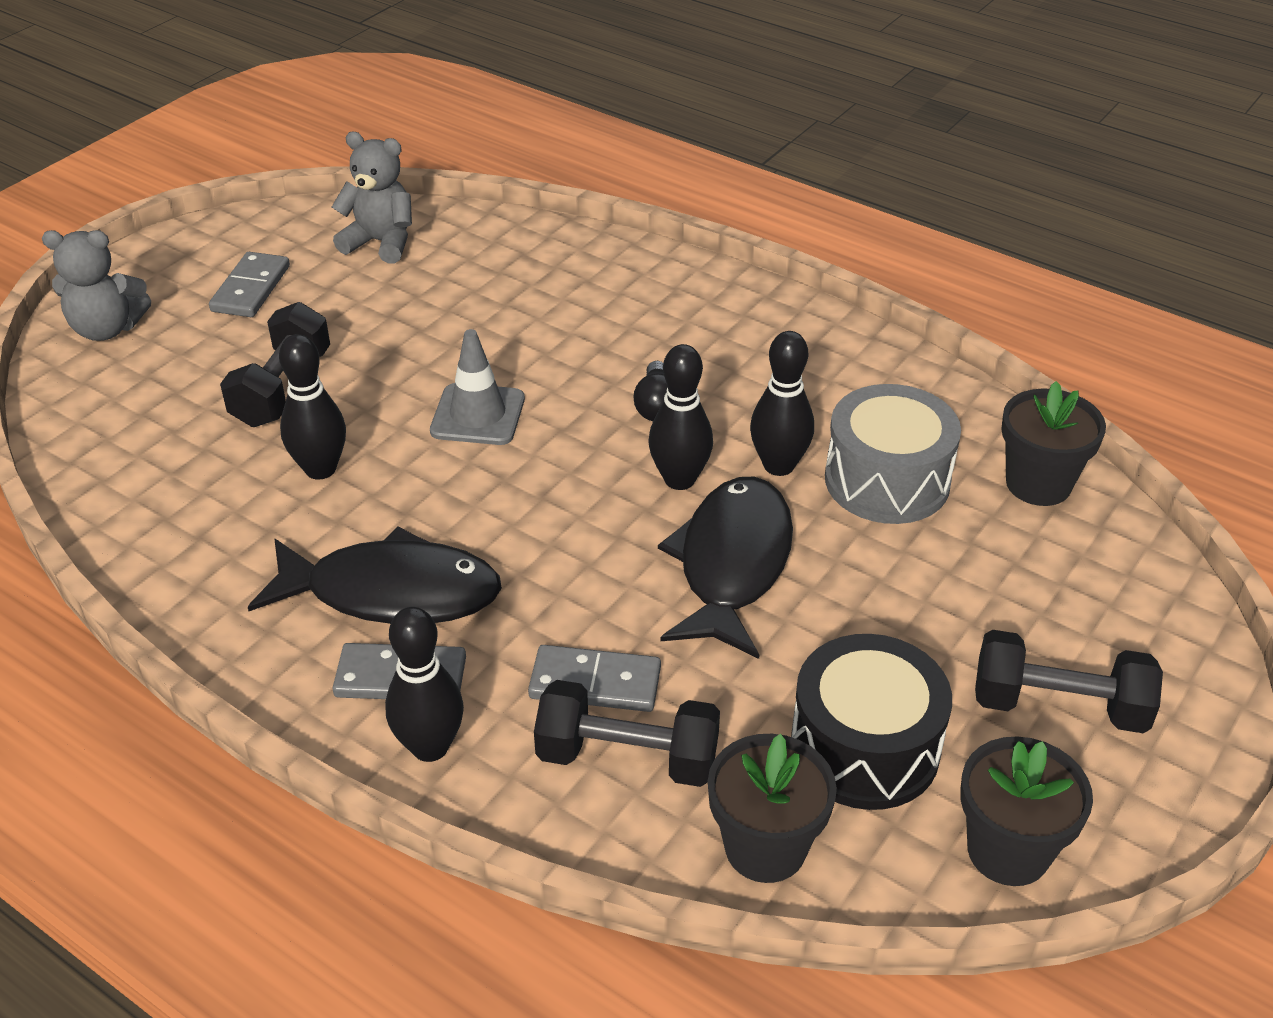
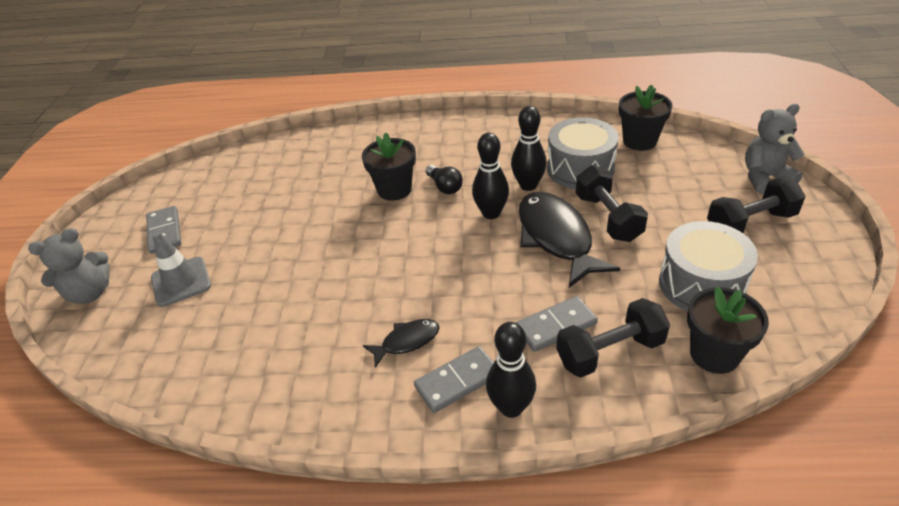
camera: 30 degrees left, 0 degrees up
black dumbbell [220,302,330,427] -> black dumbbell moved to [576,165,648,242]
black fish [248,526,502,624] -> black fish [363,319,440,368], size x0.50
black bowling pin [279,334,346,480] -> none
grey teddy bear [332,132,412,264] -> grey teddy bear moved to [745,104,805,194]
grey traffic cone [430,329,525,445] -> grey traffic cone moved to [151,231,211,307]
black drum [791,634,952,810] -> grey drum [659,221,758,311]
black flower pot [960,736,1093,886] -> black flower pot moved to [362,132,416,201]

